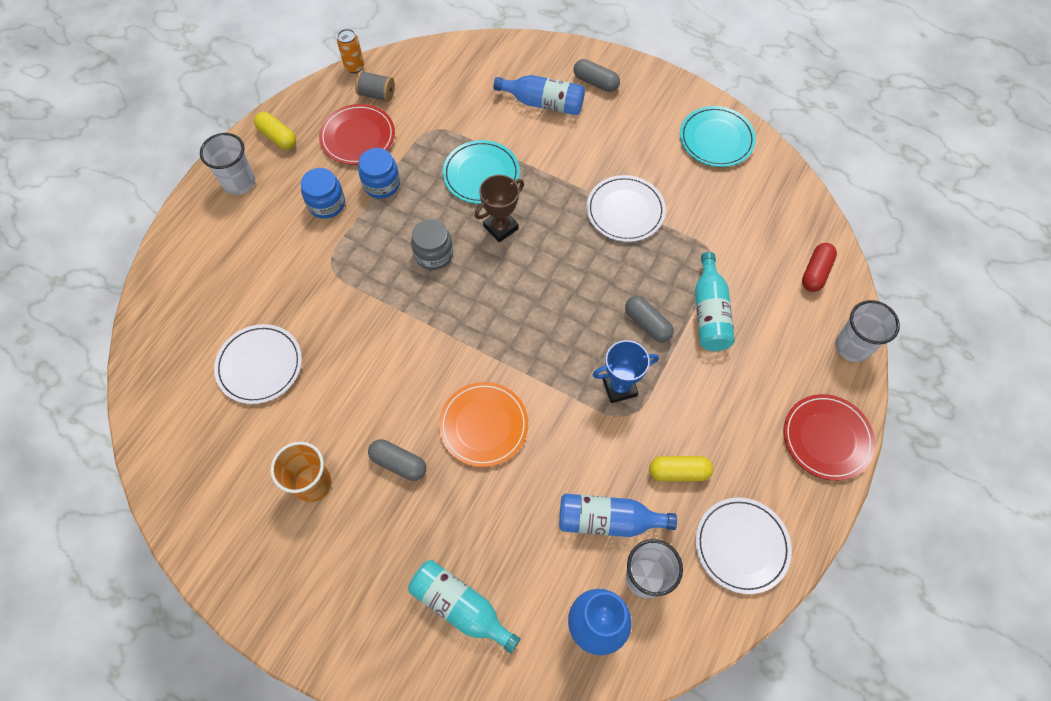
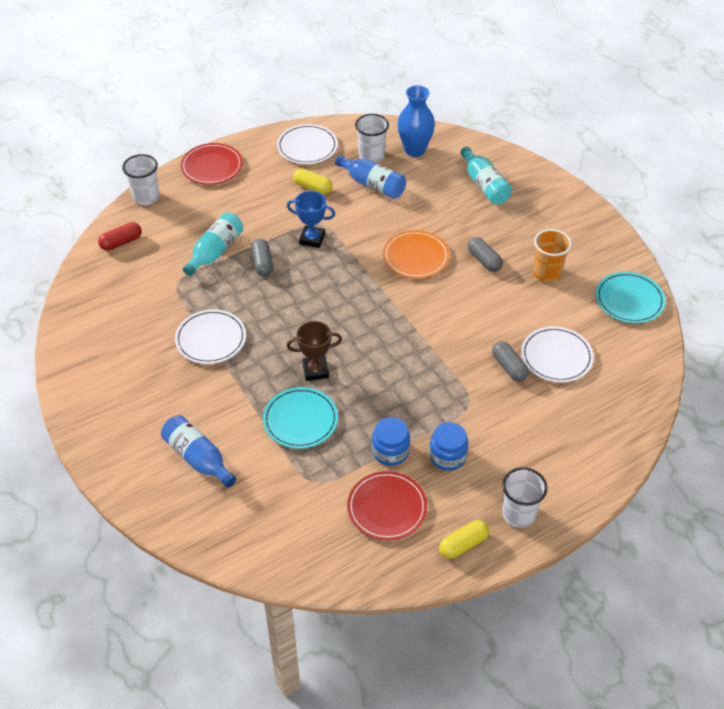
camera: 150 degrees left, 15 degrees down
yellow capsule [254,112,296,150] -> yellow capsule turned 75 degrees clockwise [439,520,489,559]
orange can [337,29,364,73] -> none
grey spool [355,71,395,102] -> none
grey jar [411,219,453,270] -> none
grey capsule [573,59,620,92] -> grey capsule moved to [492,341,529,382]
turquoise plate [680,106,756,167] -> turquoise plate moved to [596,272,665,323]

